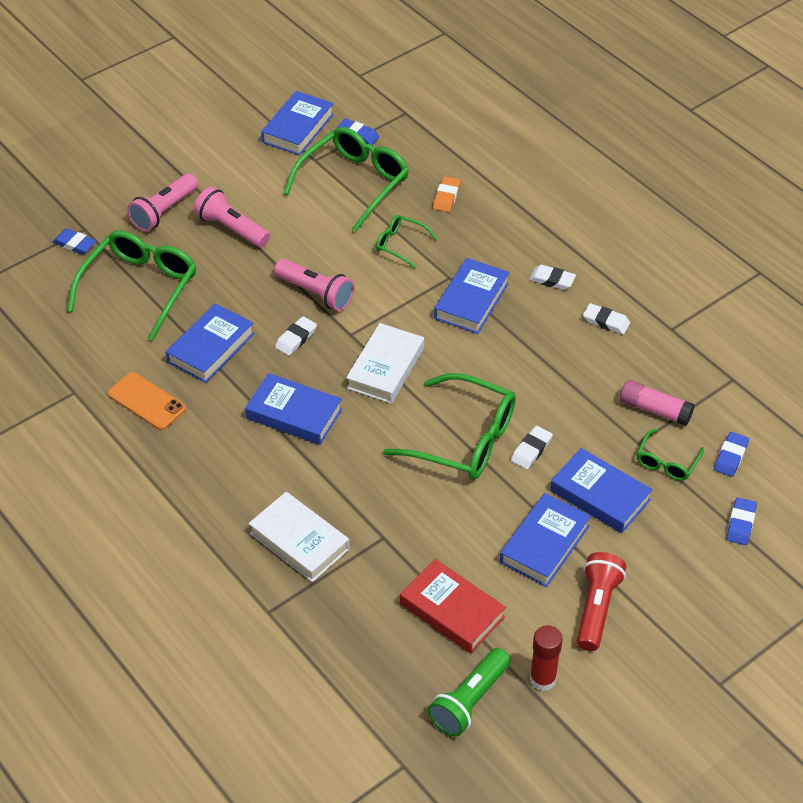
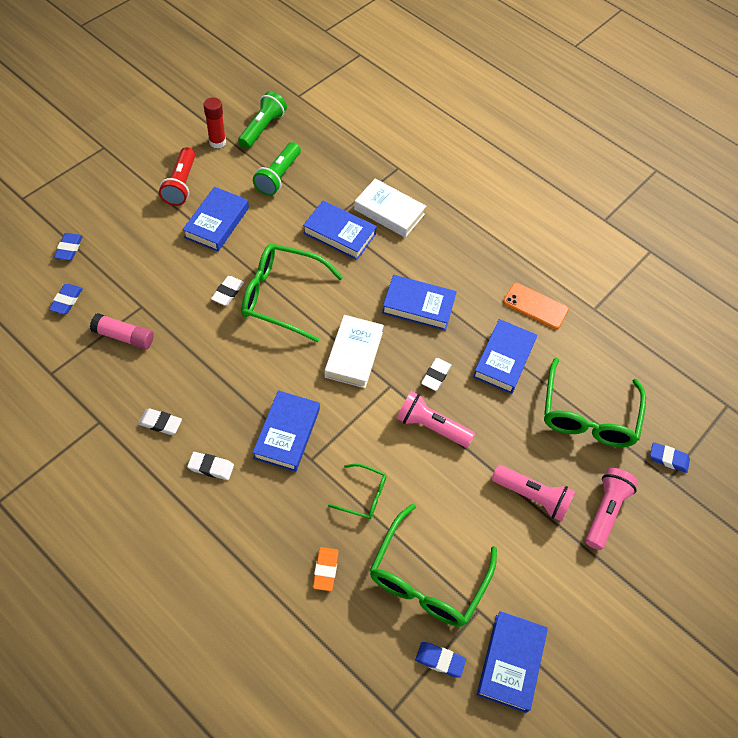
camera: 165 degrees right, 10 degrees up
red book [400,559,506,654] -> green flashlight [253,142,301,196]
blue book [550,448,653,533] -> blue book moved to [303,201,377,260]
green glasses [637,429,704,481] -> none

